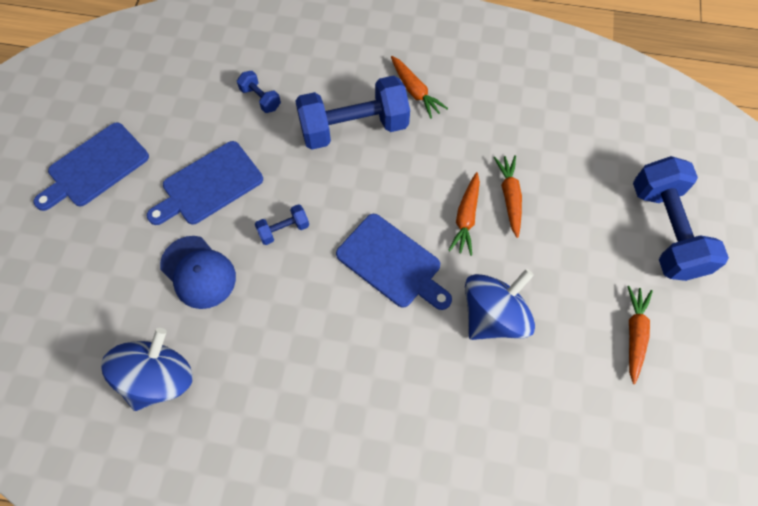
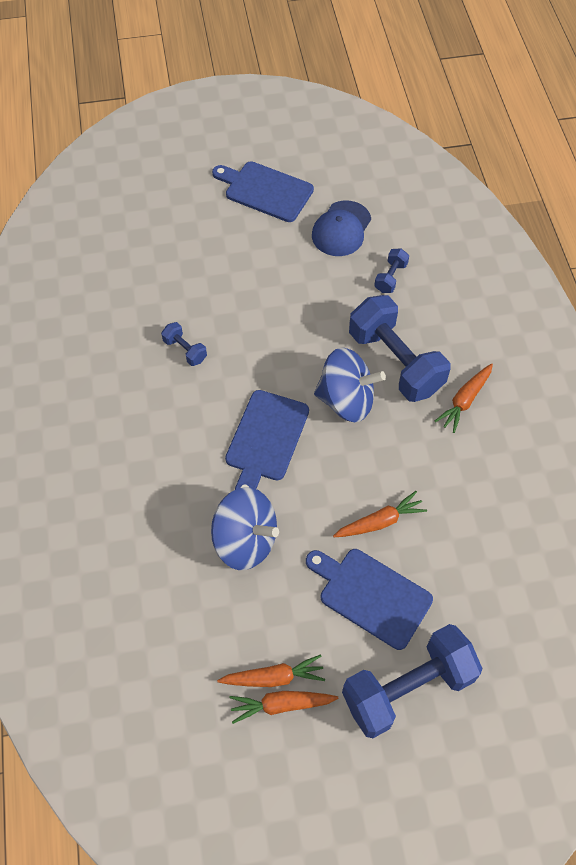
camera: 70 degrees right, 5 degrees down
blue spinning top [101,328,193,411] -> blue spinning top moved to [314,348,386,422]
blue cutting board [147,141,263,225] -> blue cutting board moved to [306,549,433,650]
blue cap [160,236,236,309] -> blue cap moved to [312,200,371,256]
blue dumbbell [255,204,309,245] -> blue dumbbell moved to [161,322,207,366]
orange carrot [448,172,480,256] -> orange carrot moved to [229,691,338,724]

